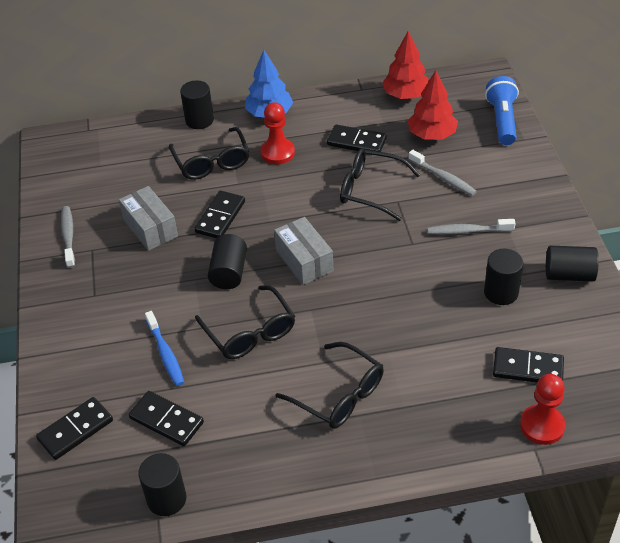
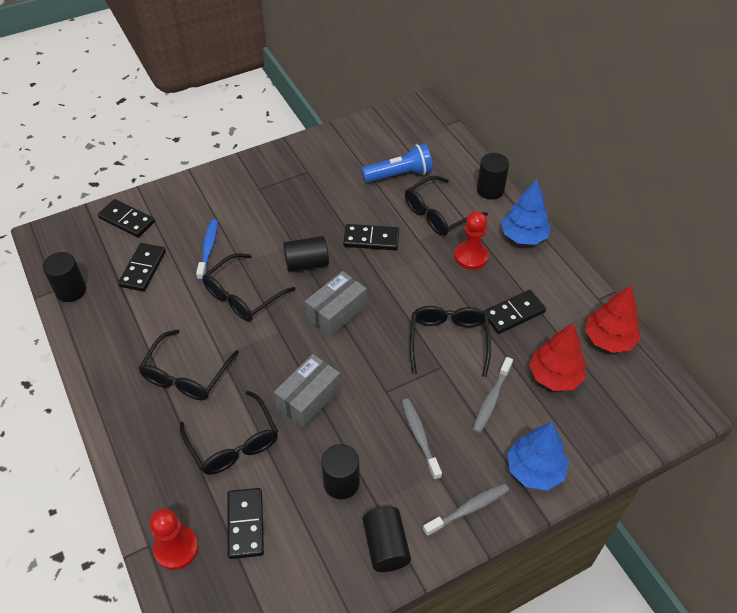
camera: 70 degrees right, 5 degrees up
grey toothbrush [61,206,75,268] -> grey toothbrush moved to [423,483,509,537]
grey box [119,186,178,251] -> grey box moved to [274,354,341,428]
blue toothbrush [145,311,184,386] -> blue toothbrush turned 135 degrees clockwise [196,219,218,281]
black domino [327,124,387,152] -> black domino turned 60 degrees clockwise [484,290,546,334]
blue flashlight [485,76,519,145] -> blue flashlight moved to [361,143,433,183]
none -> black glasses [180,391,278,475]
none -> blue tree [507,422,569,491]

